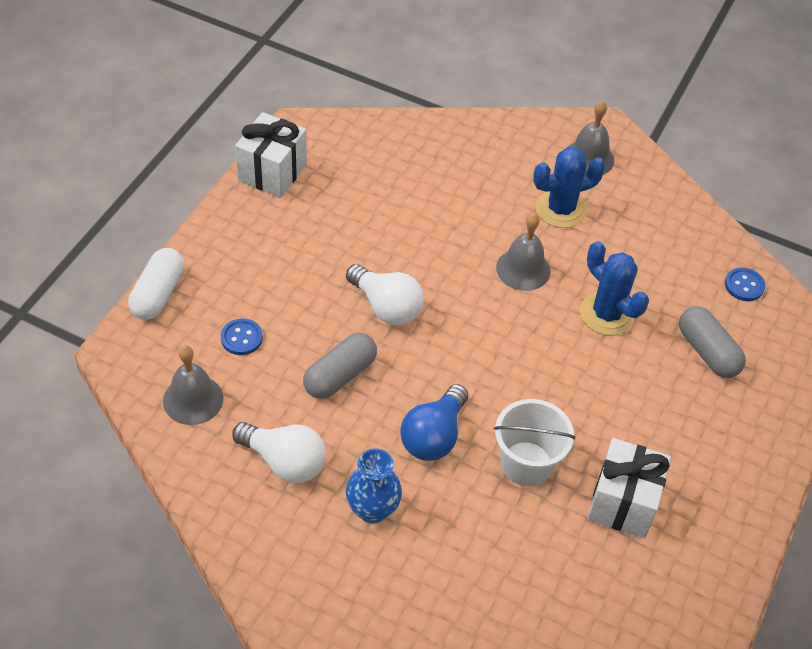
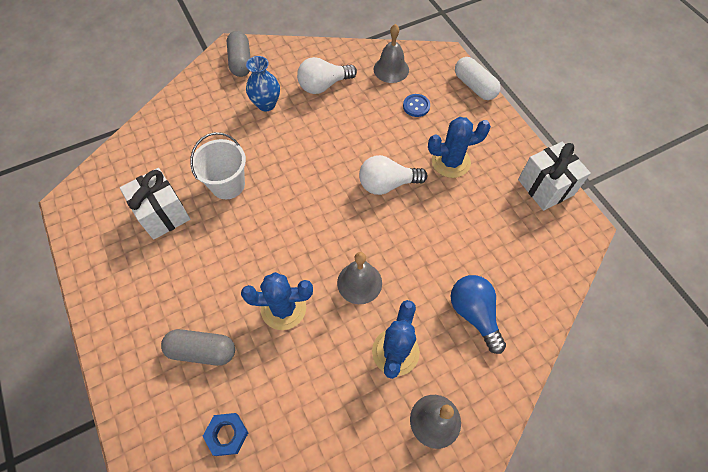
camera: 130 degrees right, 10 degrees up
grey capsule [303,333,377,399] -> grey capsule moved to [227,31,250,77]
blue light bulb [400,384,468,461] -> blue light bulb moved to [451,275,506,354]
blue button [725,267,765,301] -> blue nut [203,413,248,456]
none -> blue cactus [428,117,491,178]

